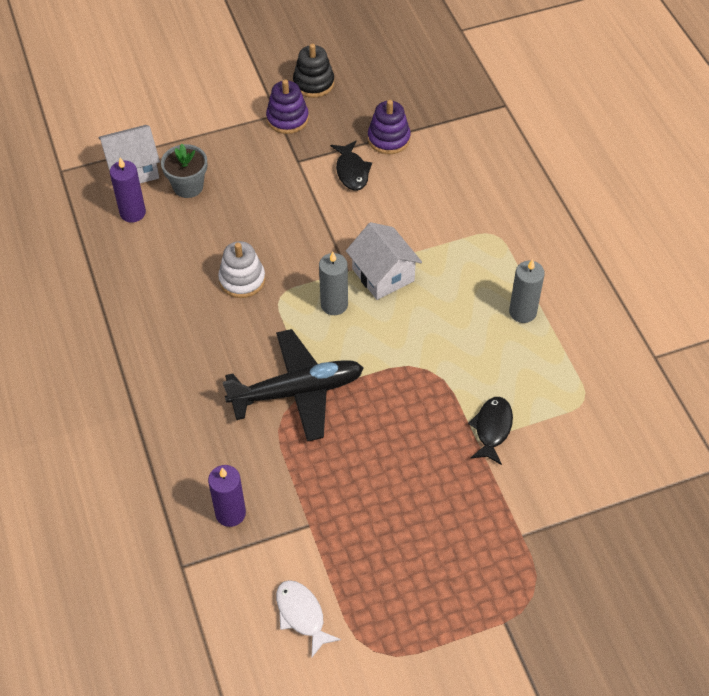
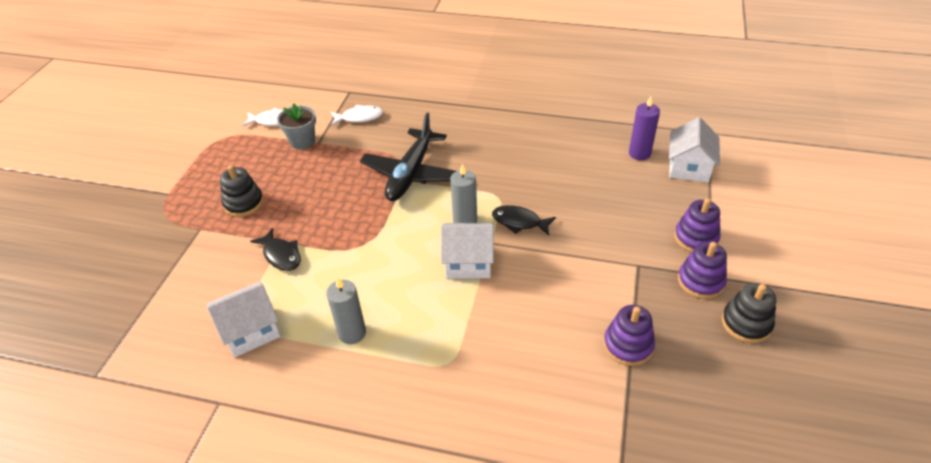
camera: 125 degrees right, 10 degrees down
grey flower pot [161,144,207,198] -> grey flower pot moved to [277,103,316,149]
purple candle [208,465,246,527] -> white fish [331,105,383,126]
white stacking toy [218,241,265,298] -> none
black fish [330,141,372,191] -> black fish moved to [492,205,556,235]
none -> white house [207,281,281,357]
none -> black stacking toy [220,165,264,217]
none -> purple stacking toy [674,198,720,252]

